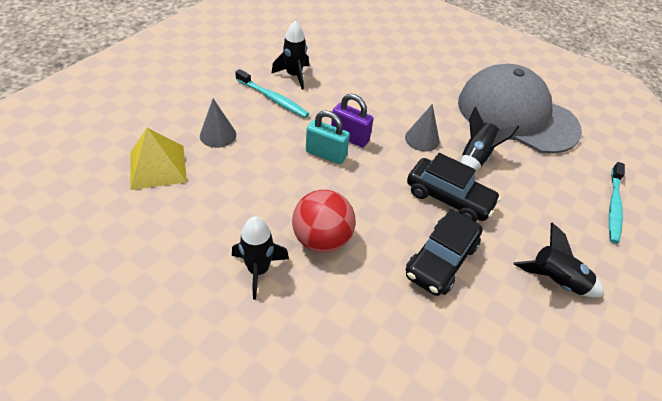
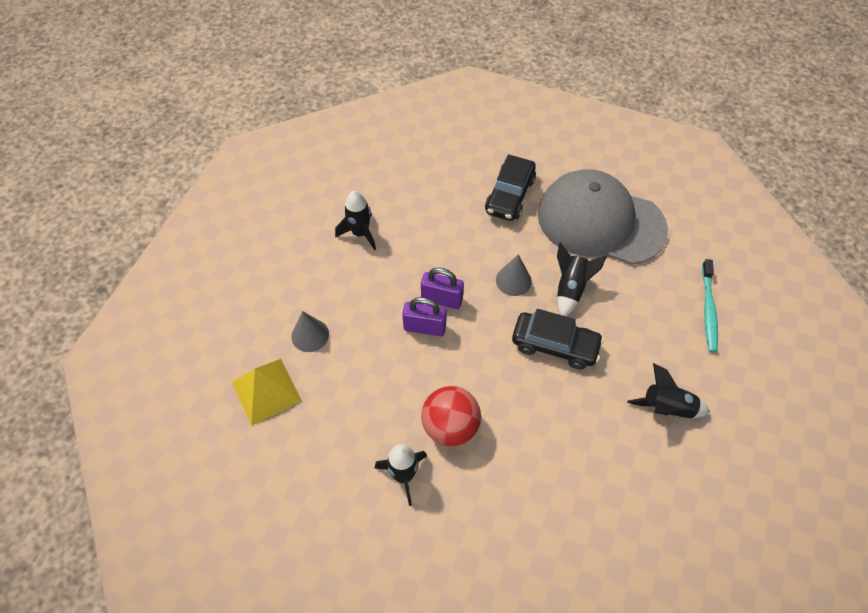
camera: 10 degrees left, 10 degrees up
turquoise toothbrush [235,69,309,118] -> none
turquoise padlock [306,110,350,164] -> purple padlock [402,297,447,336]
black car [406,209,483,296] -> black car moved to [485,154,536,221]

